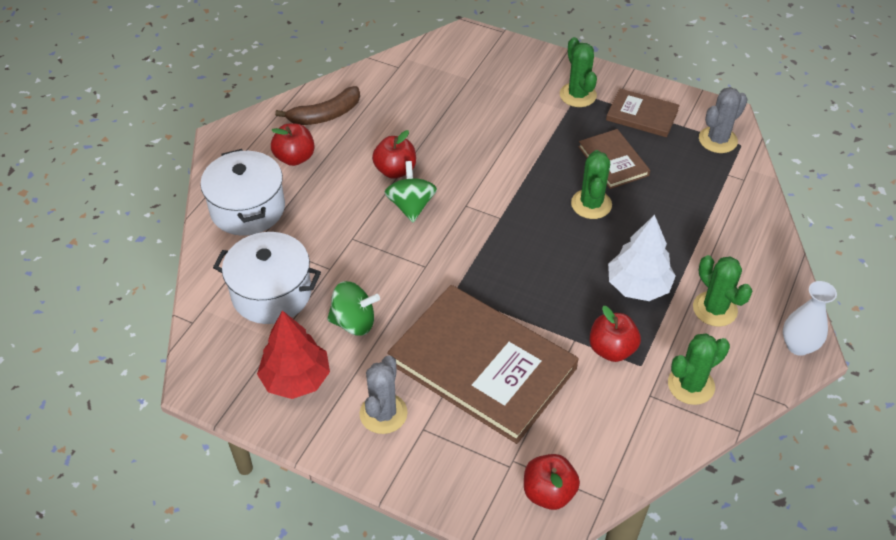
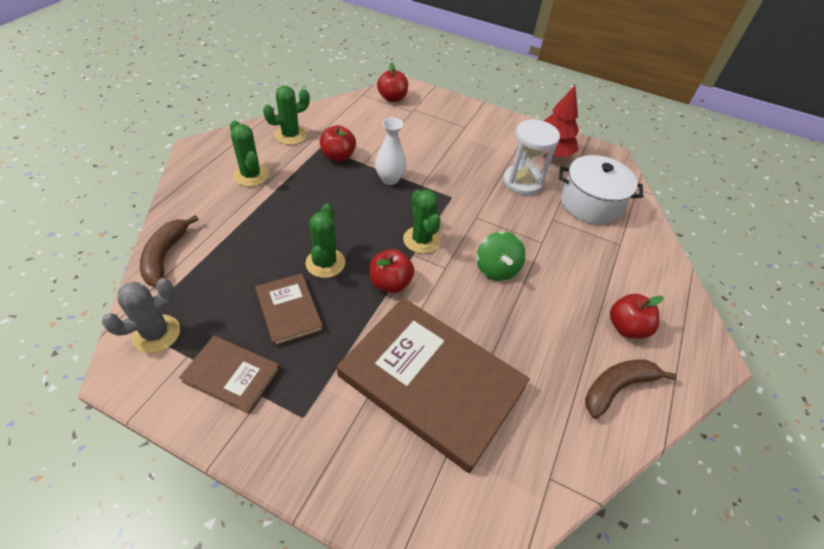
camera: 175 degrees right, 0 degrees up
white pot [200,149,285,236] -> none
green spinning top [327,281,380,336] -> white hourglass [503,119,560,195]
grey cactus [359,355,408,434] -> none
red apple [372,130,416,179] -> red apple moved to [369,249,414,293]
brown book [387,285,579,444] -> brown book moved to [337,298,530,473]
green cactus [560,37,597,107] -> green cactus moved to [403,190,441,254]
white tree [608,215,676,301] -> none
white vase [783,281,837,356] -> white vase moved to [375,118,407,185]
none -> brown banana [140,215,199,287]

